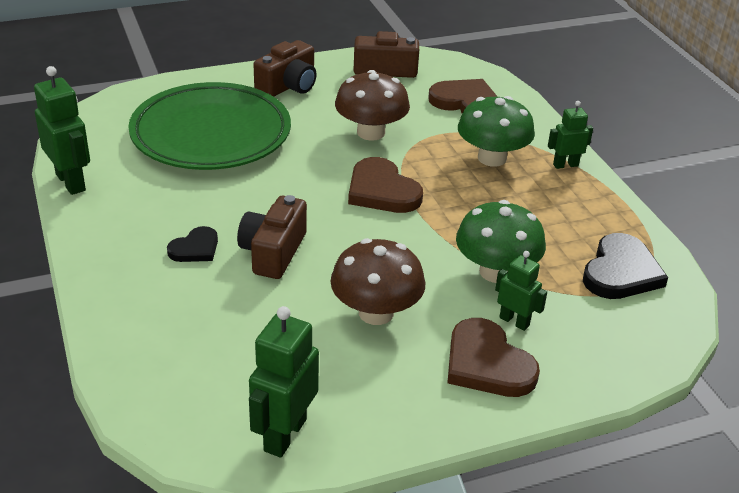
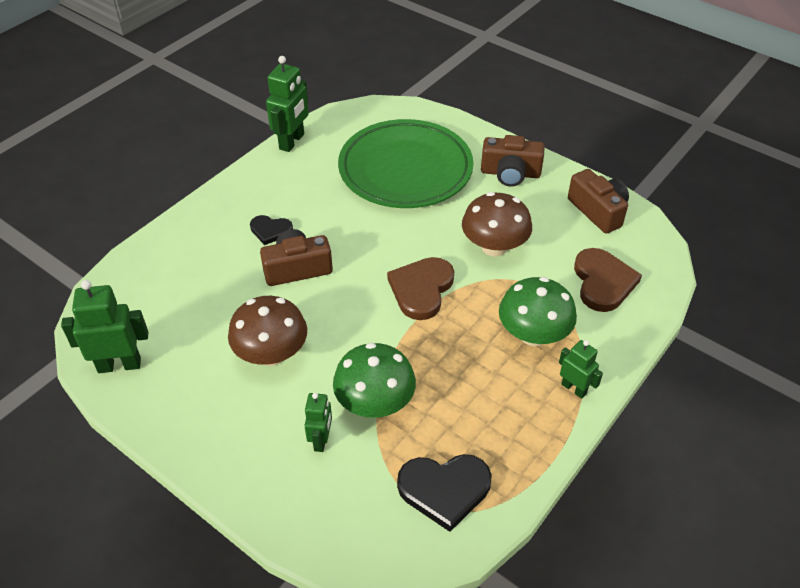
camera: 60 degrees right, 10 degrees up
brown heart [447,318,540,397] -> none

